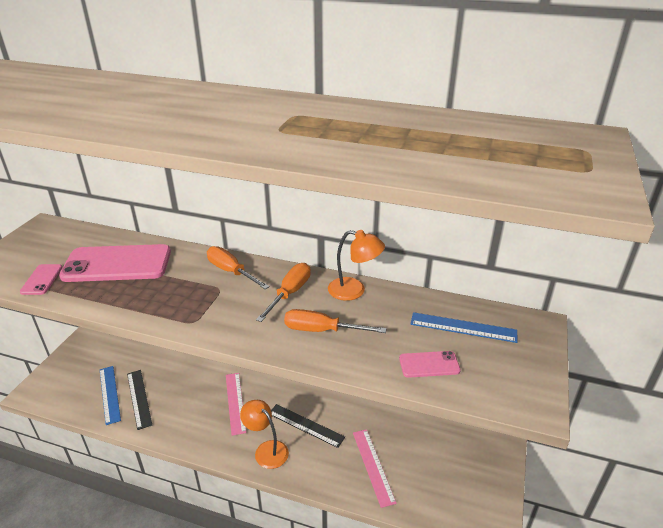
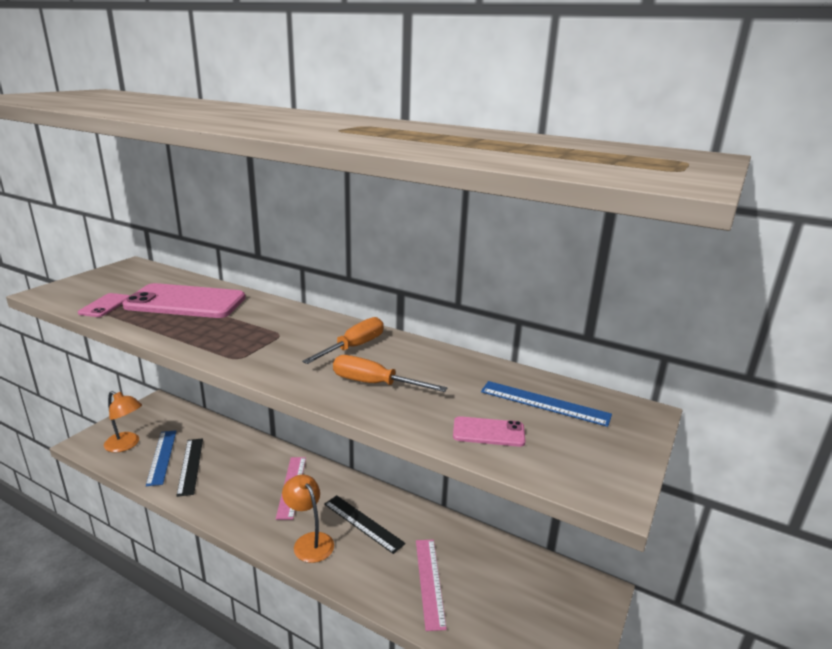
camera: 10 degrees right, 10 degrees down
orange screwdriver [207,246,270,289] -> none
orange lamp [328,230,385,301] -> orange lamp moved to [104,391,142,452]

